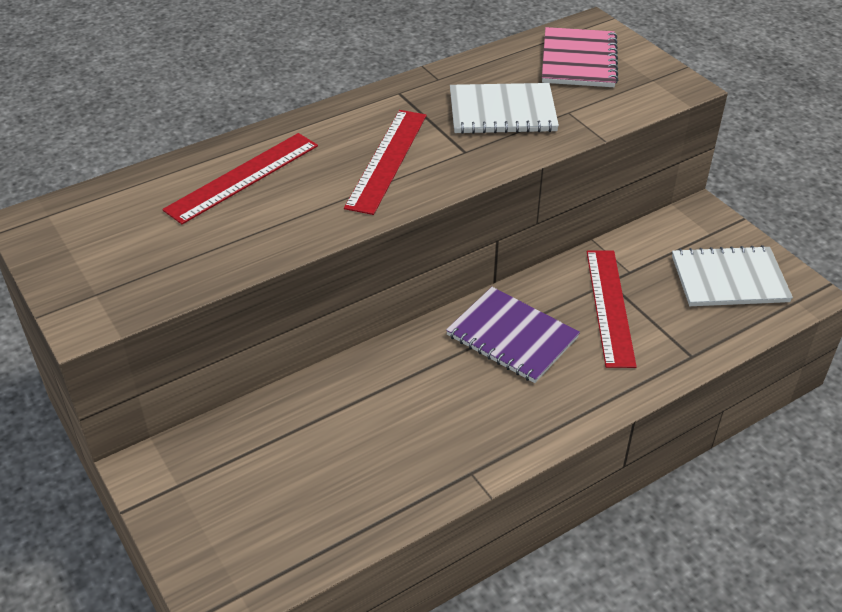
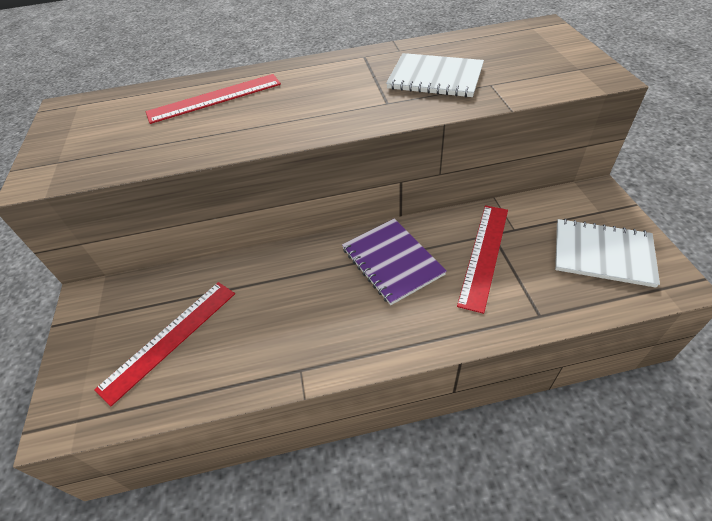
camera: 25 degrees right, 5 degrees up
red ruler [344,110,427,215] -> red ruler moved to [94,282,235,407]
pink notebook [542,27,618,87] -> none

